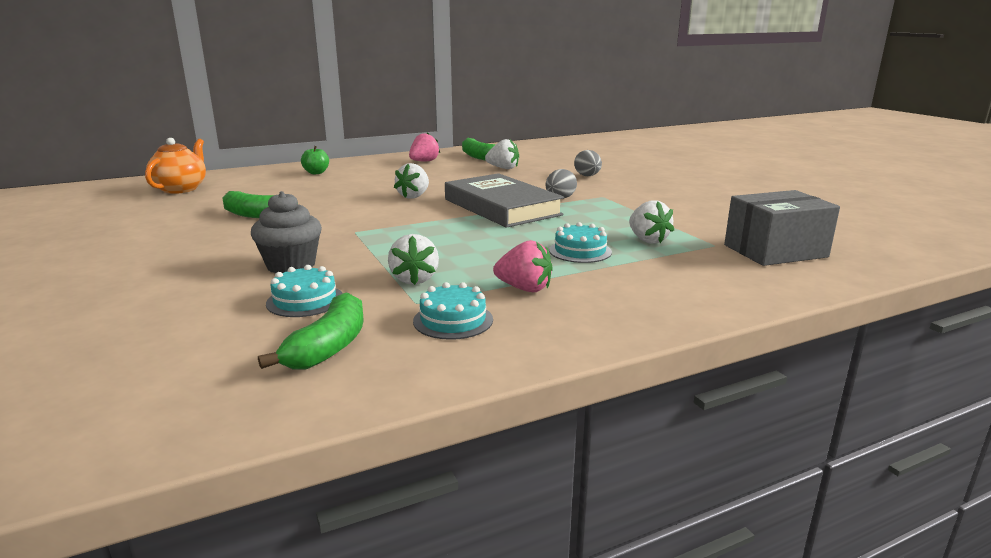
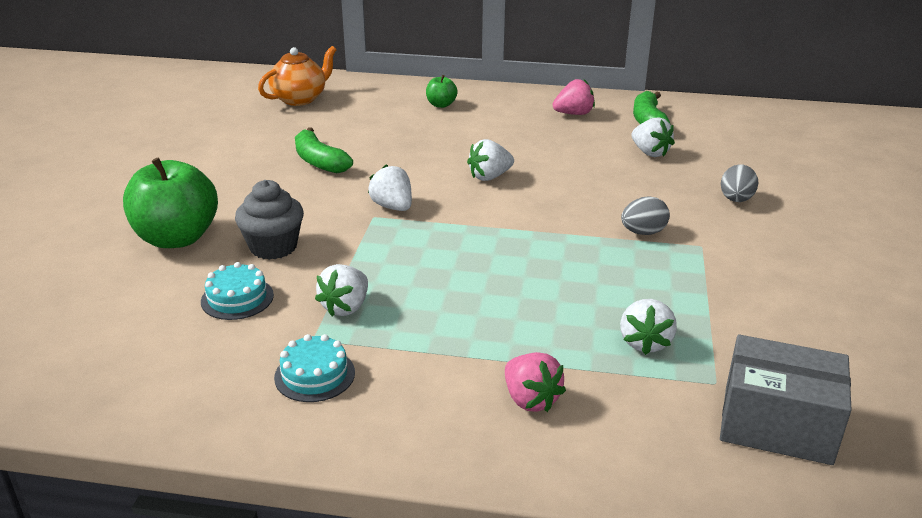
camera: 35 degrees right, 10 degrees up
green banana [258,293,364,369] -> none
grey book [445,173,564,228] -> none
pink strawberry [493,240,552,292] -> pink strawberry moved to [505,352,566,412]
turquoise cake [549,222,612,263] -> none
none -> green apple [123,158,218,248]
none -> white strawberry [368,164,412,211]

